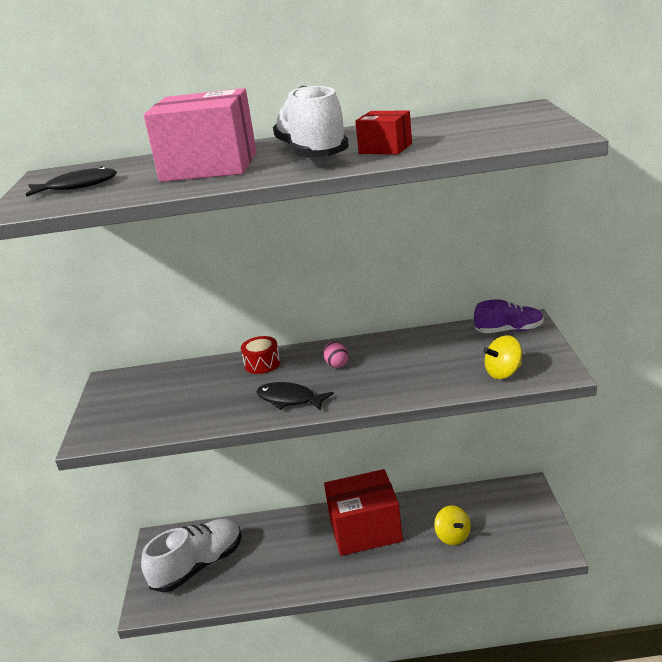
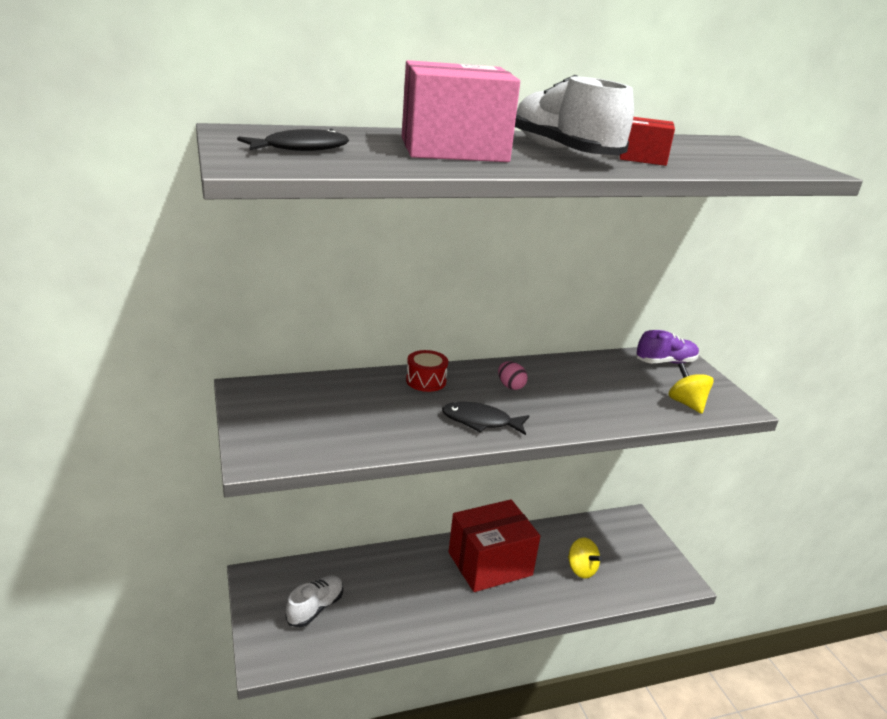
camera: 20 degrees left, 0 degrees up
white shoe [141,519,242,593] -> white shoe [286,576,343,627], size x0.59
yellow spinning top [483,335,522,379] -> yellow spinning top turned 105 degrees clockwise [668,363,714,414]

